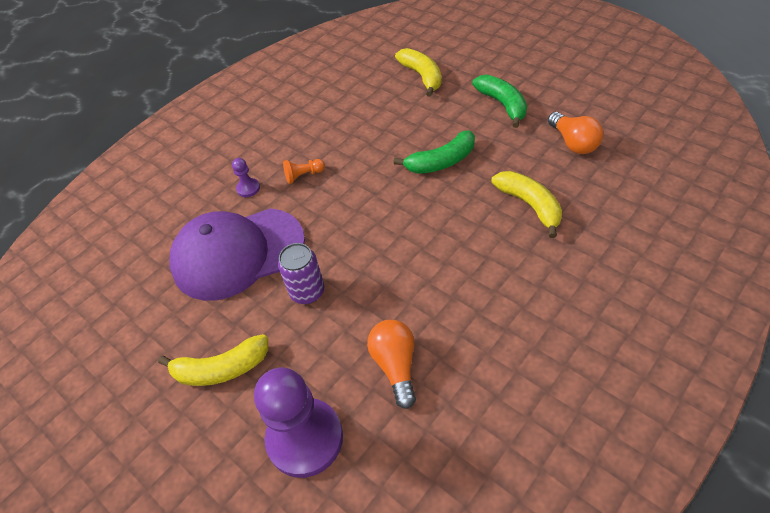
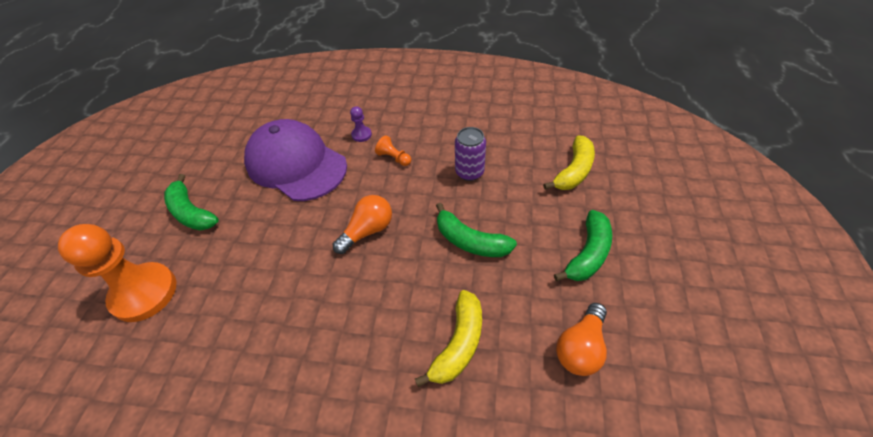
camera: 55 degrees right, 0 degrees up
yellow banana [158,334,268,386] -> green banana [164,174,219,231]
purple pawn [254,367,343,478] -> orange pawn [58,224,176,322]
purple can [278,243,325,304] -> purple can moved to [455,127,486,181]
orange light bulb [367,320,416,409] -> orange light bulb moved to [333,195,392,254]

